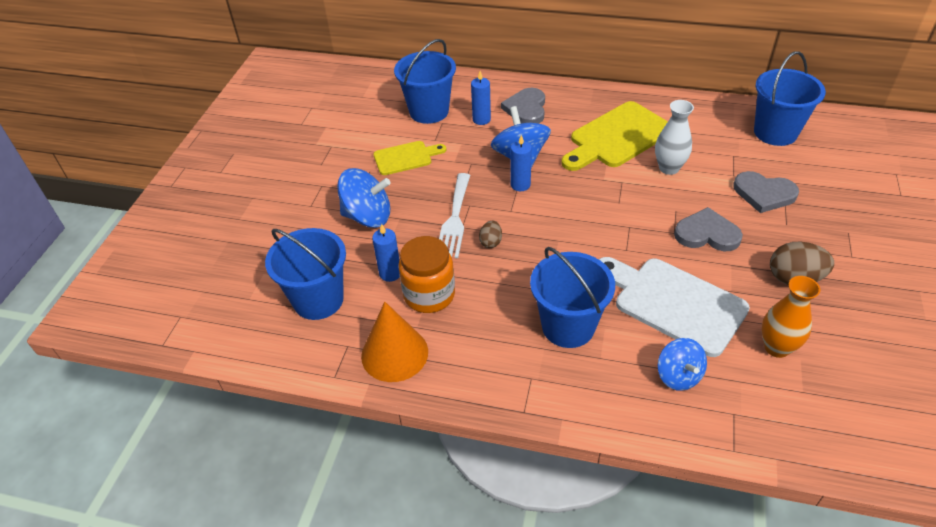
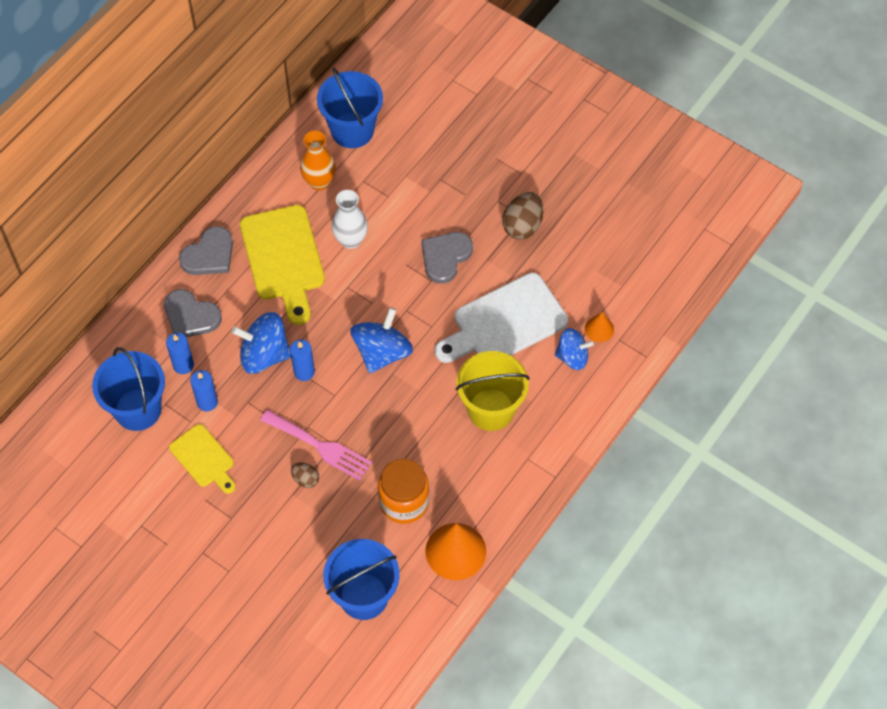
camera: 70 degrees left, 15 degrees up
blue spinning top [337,168,391,228] -> blue spinning top moved to [350,307,413,373]
blue candle [372,224,400,282] -> blue candle moved to [190,370,218,411]
yellow cutting board [373,141,446,175] -> yellow cutting board turned 135 degrees clockwise [169,424,236,494]
white fork [439,173,470,258] -> pink fork [260,410,372,481]
brown egg [479,221,502,248] -> brown egg moved to [291,462,319,488]
blue bucket [530,247,615,348] -> yellow bucket [455,351,530,431]
grey heart [733,171,799,213] -> grey heart moved to [179,226,233,275]
orange vase [762,276,820,358] -> orange vase moved to [300,131,336,191]
none -> orange cone [585,312,614,342]

